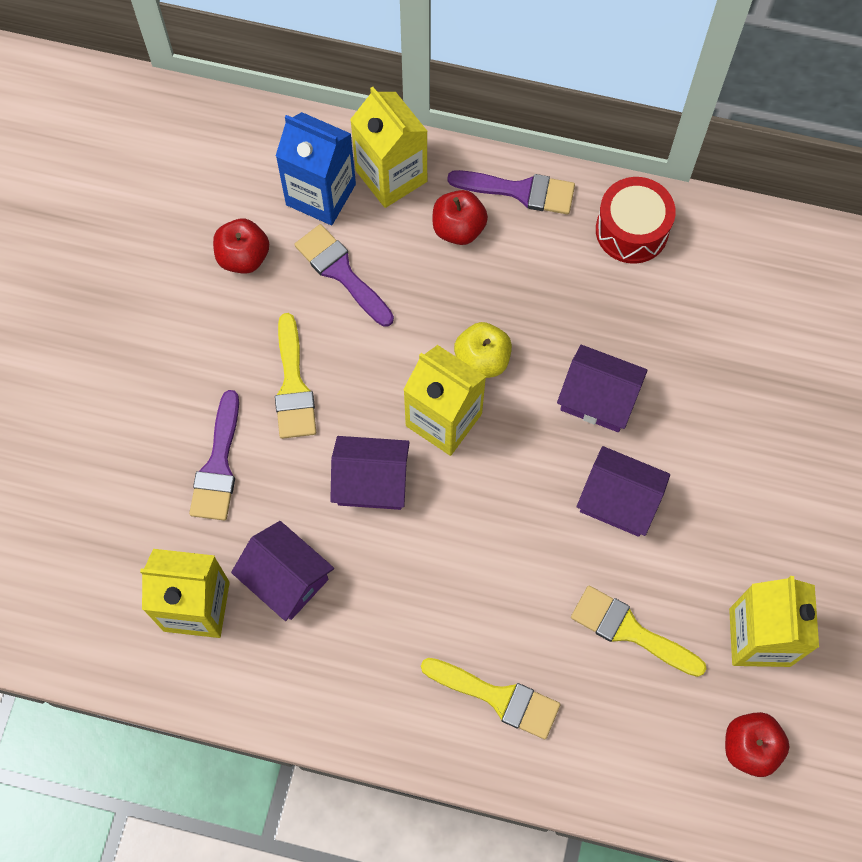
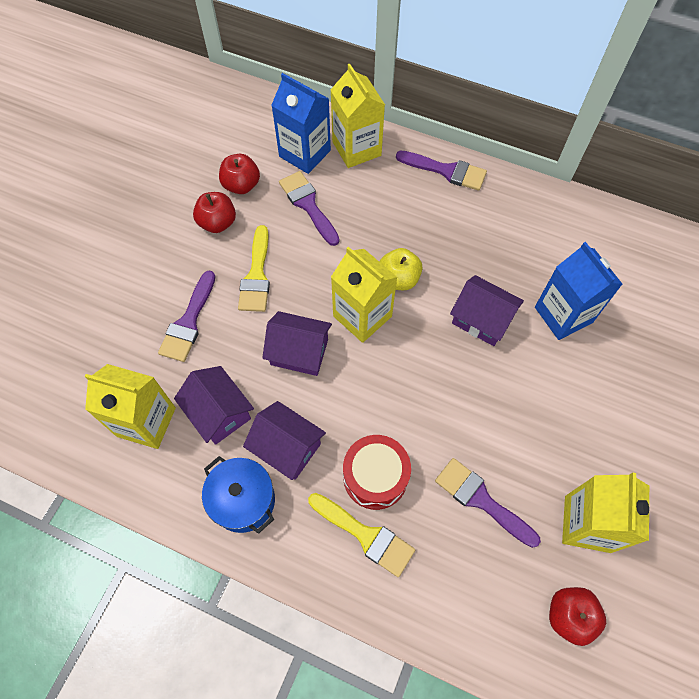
camera: 10 degrees right, 5 degrees down
red apple [432,190,488,245] -> red apple moved to [193,192,236,233]
yellow brush [571,586,707,677] -> purple brush [435,458,541,548]
purple house [577,446,670,537] -> purple house moved to [243,401,326,480]
red drum [596,177,676,264] -> red drum moved to [343,435,411,510]
none -> blue pot [202,456,275,534]
none -> blue carton [535,242,623,340]

